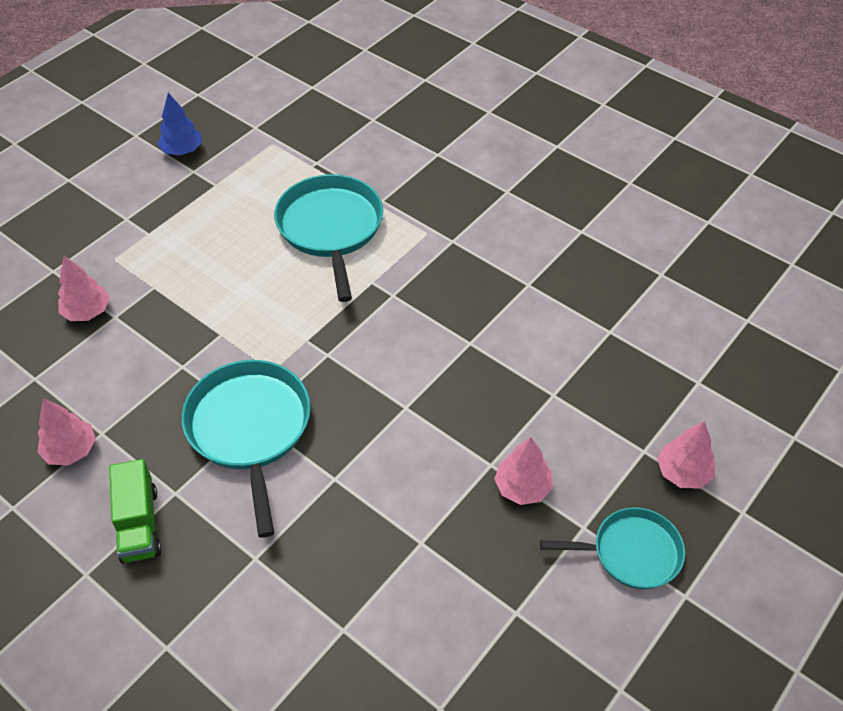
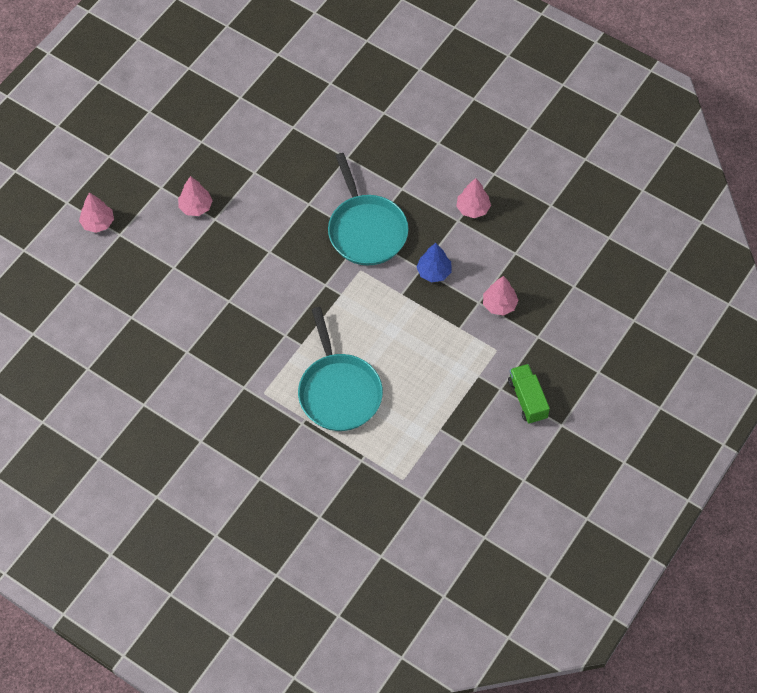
camera: 175 degrees right, 10 degrees up
green truck [109,459,161,563] -> green truck moved to [508,364,550,424]
blue tree [157,93,202,156] -> blue tree moved to [417,243,452,283]
turquoise pan [540,507,685,589] -> none

